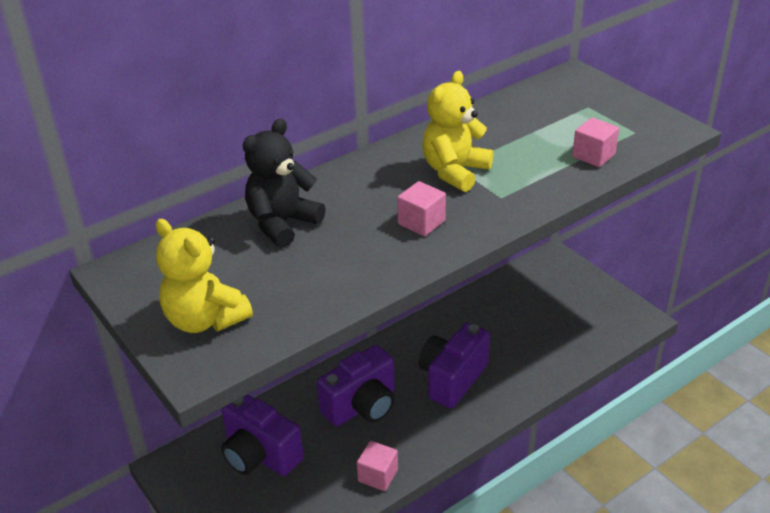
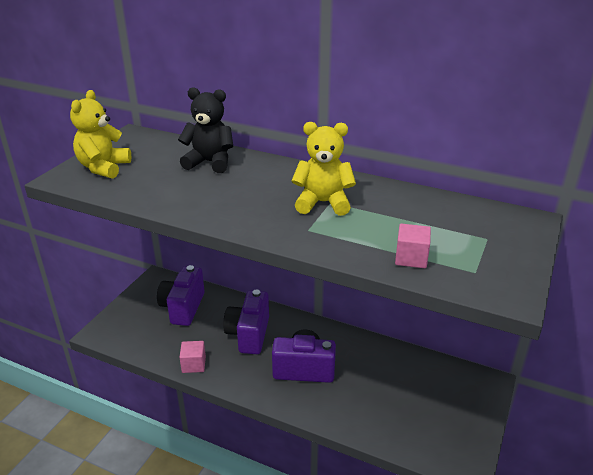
camera: 60 degrees right, 5 degrees down
purple camera [317,345,395,426] -> purple camera turned 75 degrees clockwise [223,289,269,354]
pink cube [397,181,446,236] -> none

